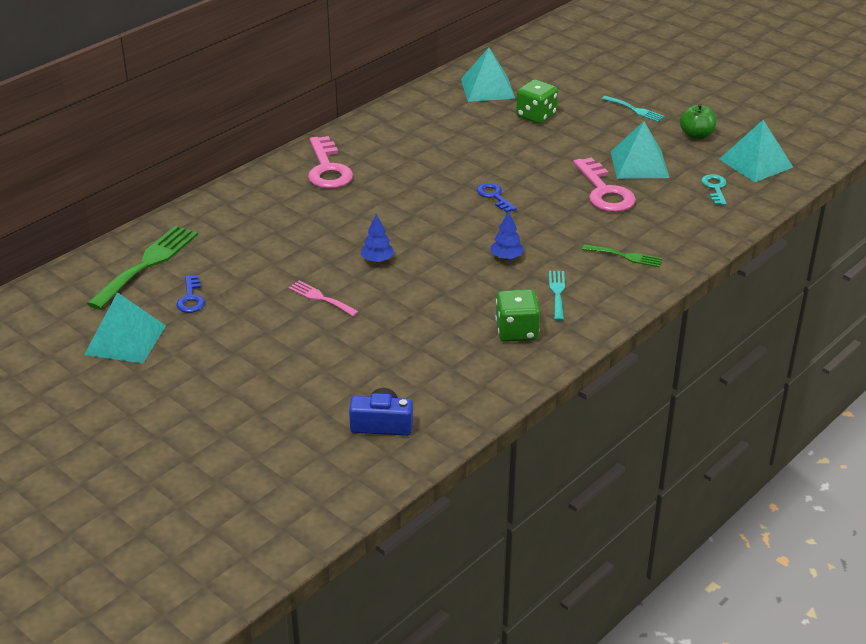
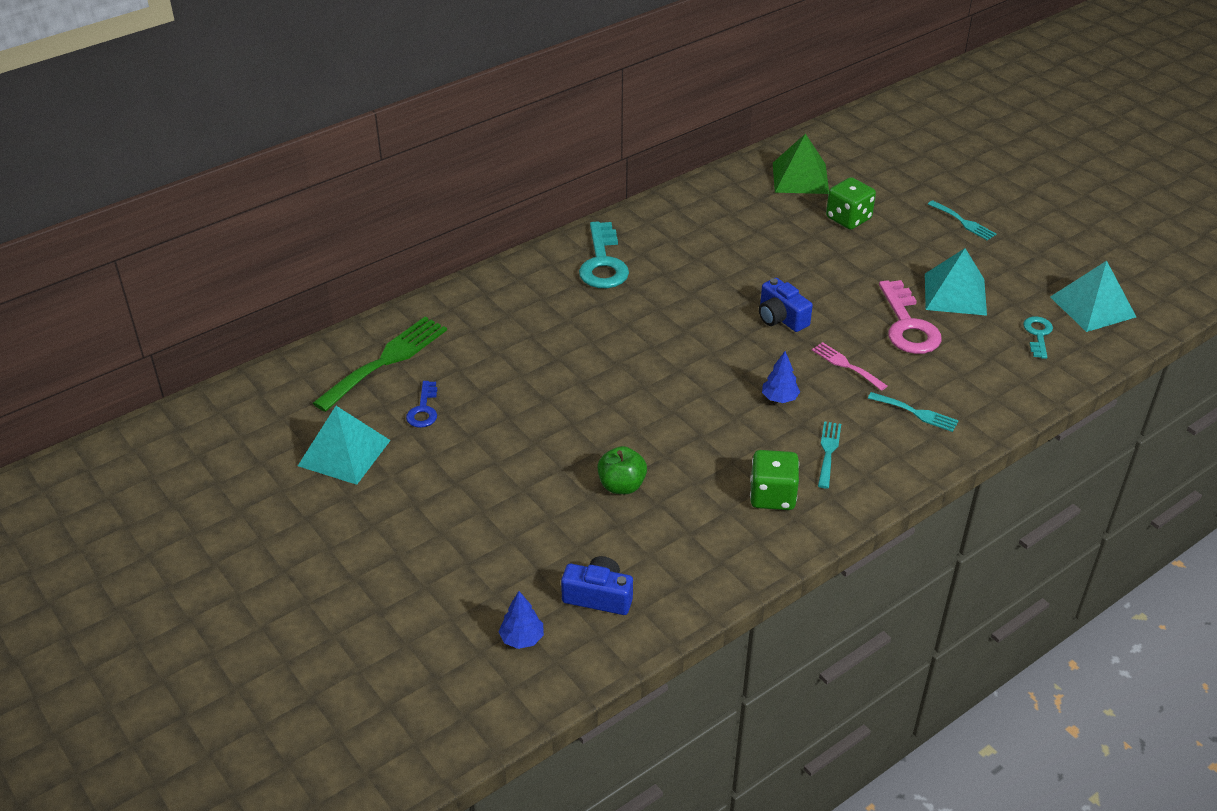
camera: 10 degrees right, 5 degrees up
pink fork [288,280,359,317] -> pink fork moved to [812,342,887,391]
pink key [308,136,353,189] -> turquoise key [579,222,629,288]
blue tree [361,214,394,263] -> blue tree moved to [499,591,544,649]
turquoise pyramid [461,48,516,102] -> green pyramid [773,134,829,194]
blue key [477,183,517,212] -> blue camera [759,278,813,332]
green fork [582,244,663,267] -> turquoise fork [868,392,959,432]
green apple [680,103,716,140] -> green apple moved to [597,446,647,494]

